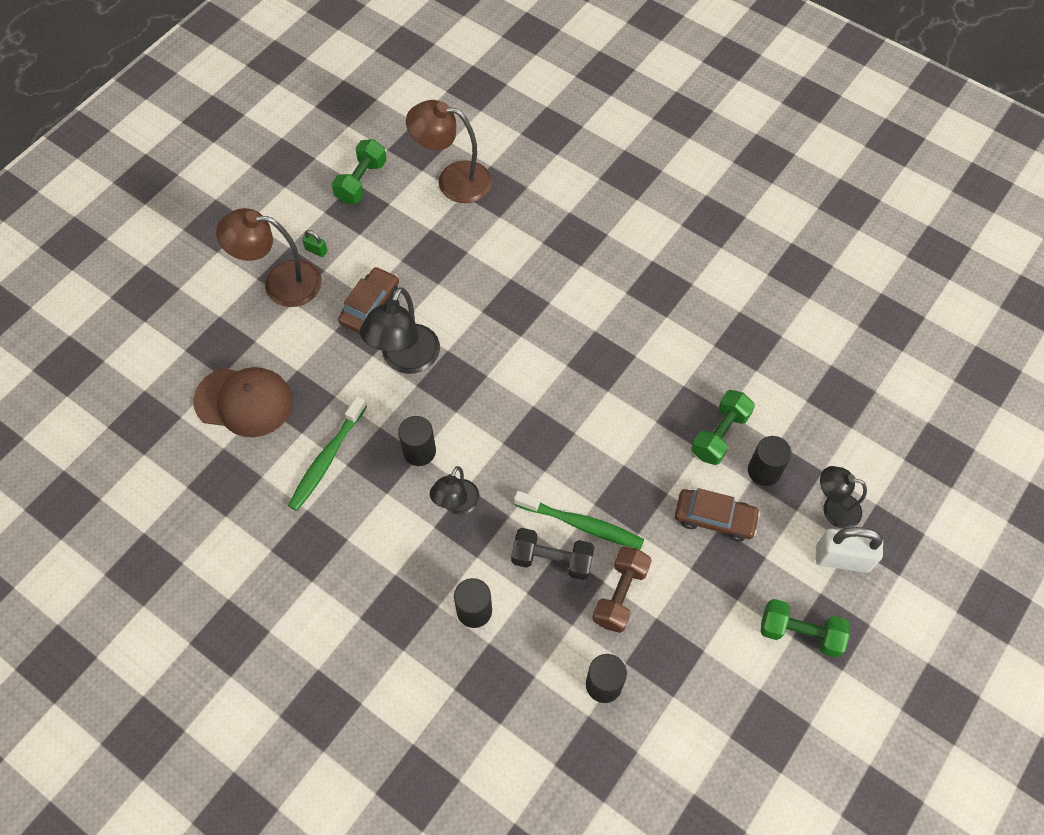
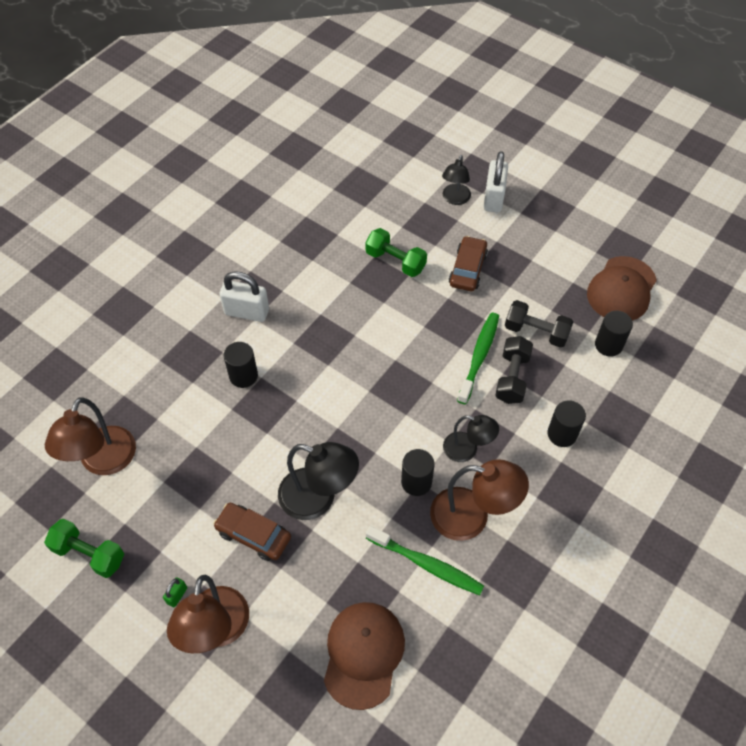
camera: 90 degrees left, 5 degrees down
brown dumbbell [592,546,652,633] -> black dumbbell [505,300,573,348]
black cylinder [748,436,792,486] -> black cylinder moved to [224,342,258,388]
green dumbbell [760,599,850,657] -> none
none -> white padlock [219,271,269,322]
none -> brown lamp [430,459,529,541]
none -> brown cap [587,256,657,321]

